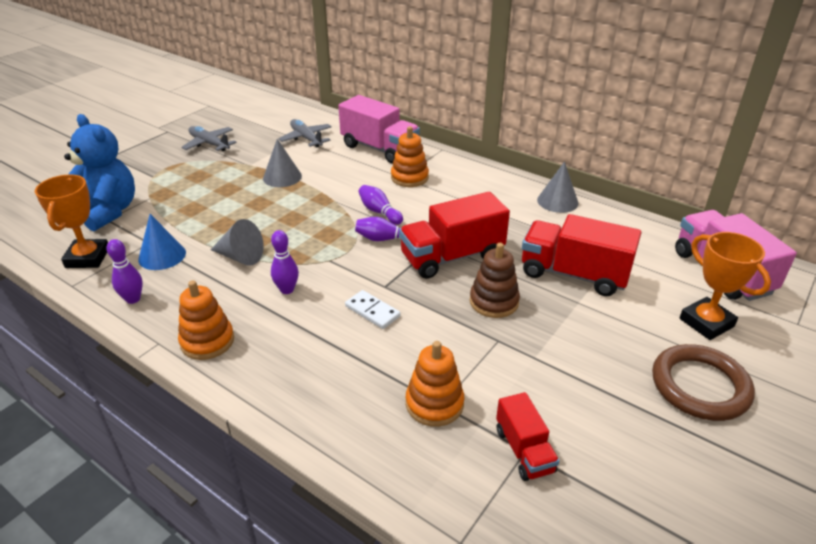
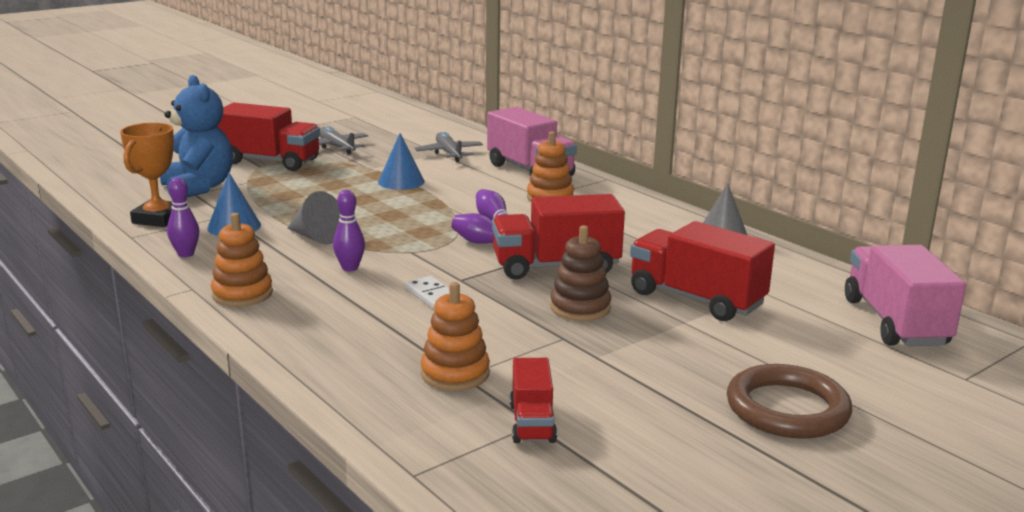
camera: 15 degrees right, 15 degrees down
grey cone [263,139,302,187] -> blue cone [378,133,425,190]
orange trophy [679,232,771,340] -> none
none -> red truck [217,103,320,171]

